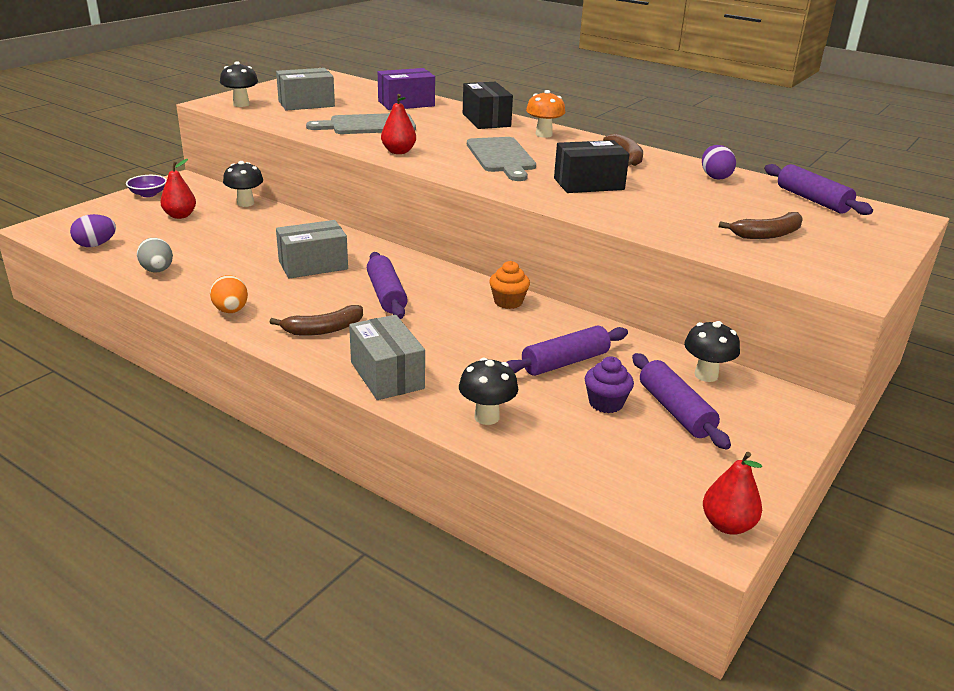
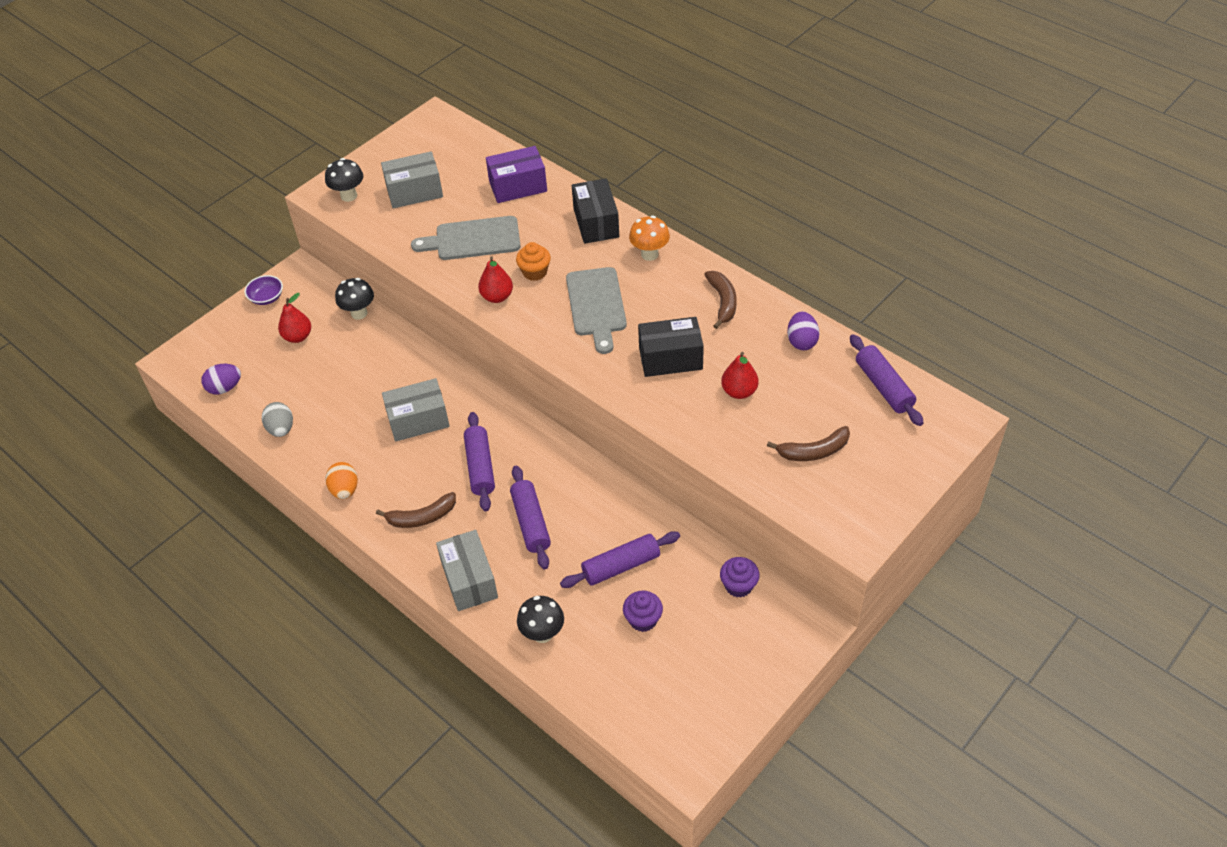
camera: 10 degrees right, 20 degrees up
orange cupcake [489,261,530,309] -> orange cupcake moved to [516,242,551,281]
purple rolling pin [632,353,731,449] -> purple rolling pin moved to [510,466,551,570]
black mushroom [684,321,740,382] -> purple cupcake [720,557,760,598]
red pear [703,452,762,535] -> red pear moved to [721,352,759,399]

